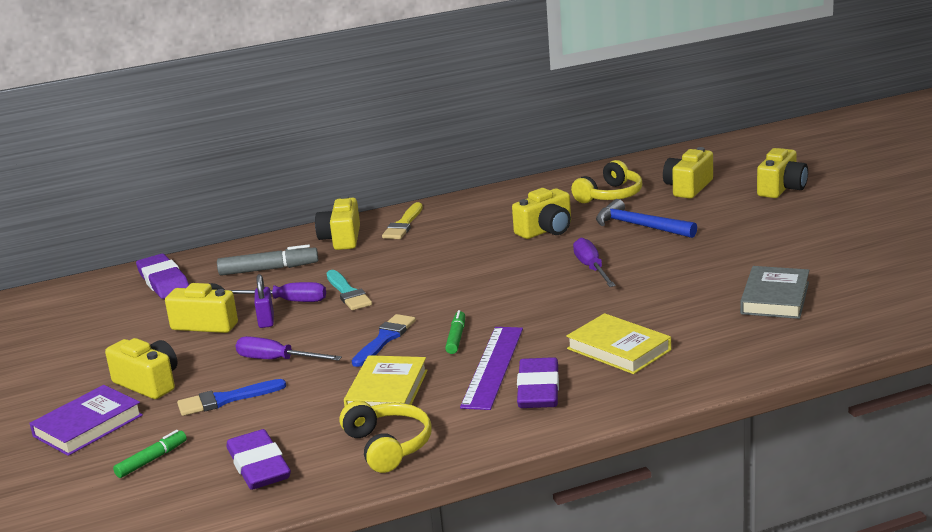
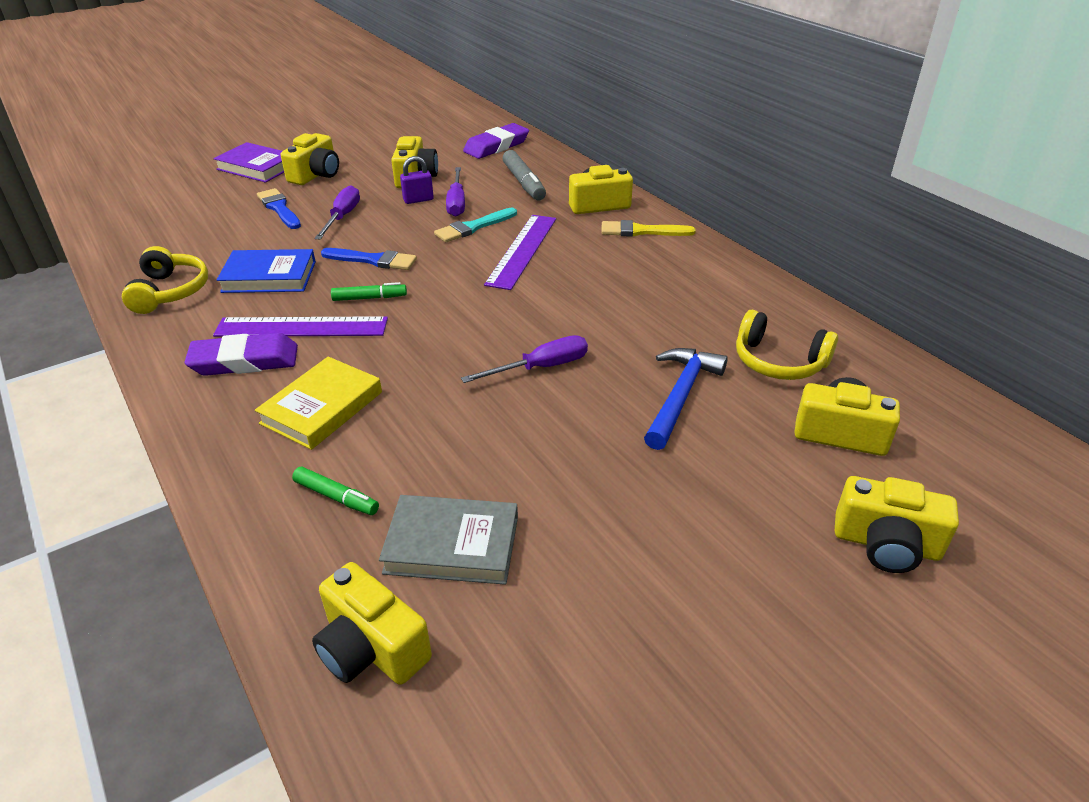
camera: 75 degrees right, 15 degrees up
green marker [113,430,187,478] -> green marker moved to [292,466,379,515]
purple eraser [226,429,291,490] -> none
yellow headphones [340,401,431,473] -> yellow headphones turned 60 degrees counterclockwise [122,246,208,314]
yellow book [344,355,428,406] -> blue book [217,249,316,293]
yellow camera [512,188,571,239] -> yellow camera moved to [312,562,432,685]
none -> purple ruler [484,215,556,290]

